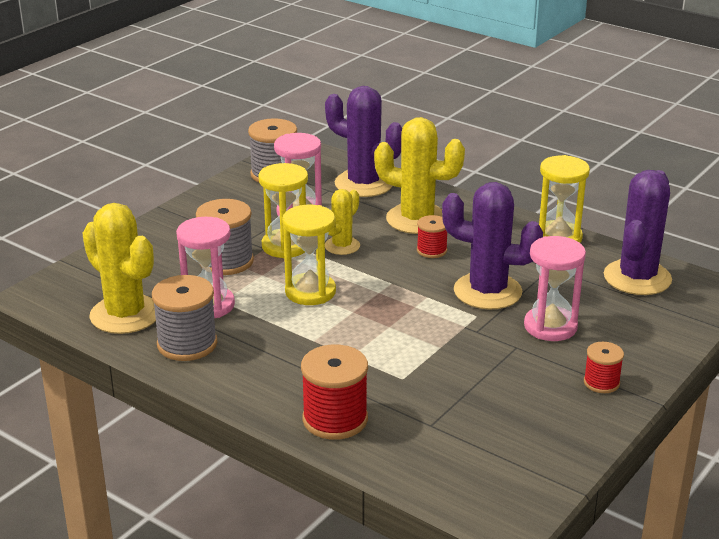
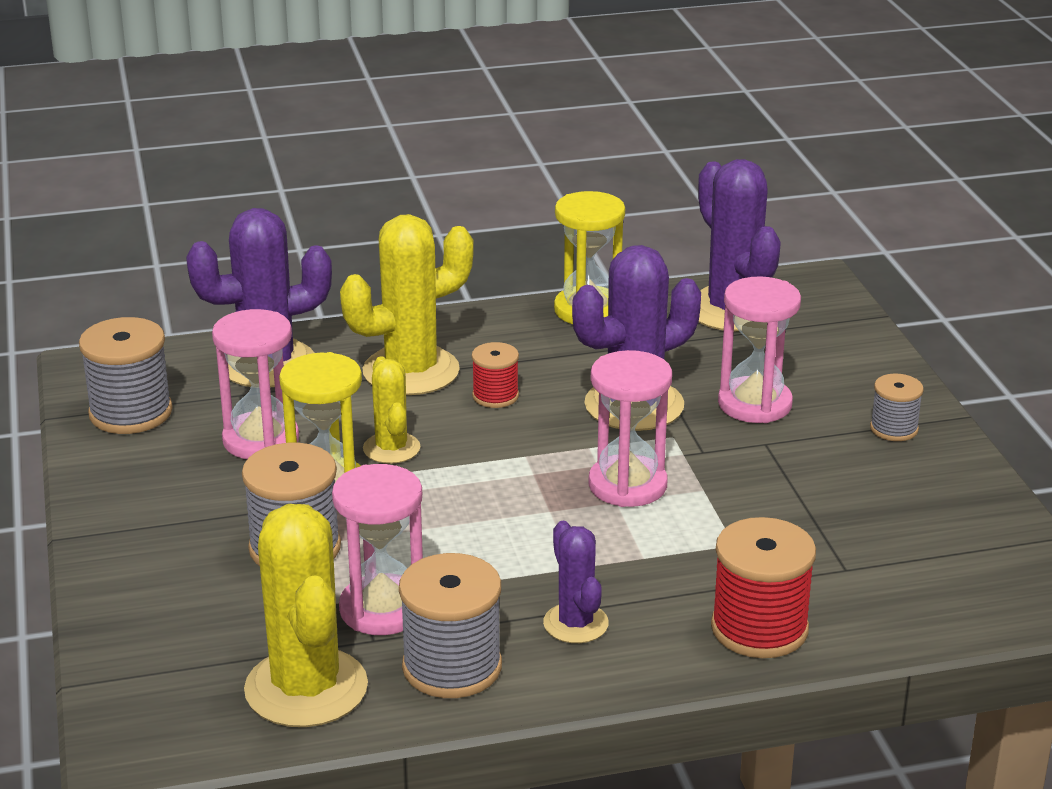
camera: 50 degrees left, 0 degrees up
yellow cactus [82,203,156,334] -> yellow cactus turned 75 degrees clockwise [244,504,368,727]
yellow hourglass [282,205,336,305] -> none
red spool [584,342,624,393] -> grey spool [870,374,924,441]
none -> purple cactus [543,521,609,643]
none -> pink hourglass [588,350,672,507]

